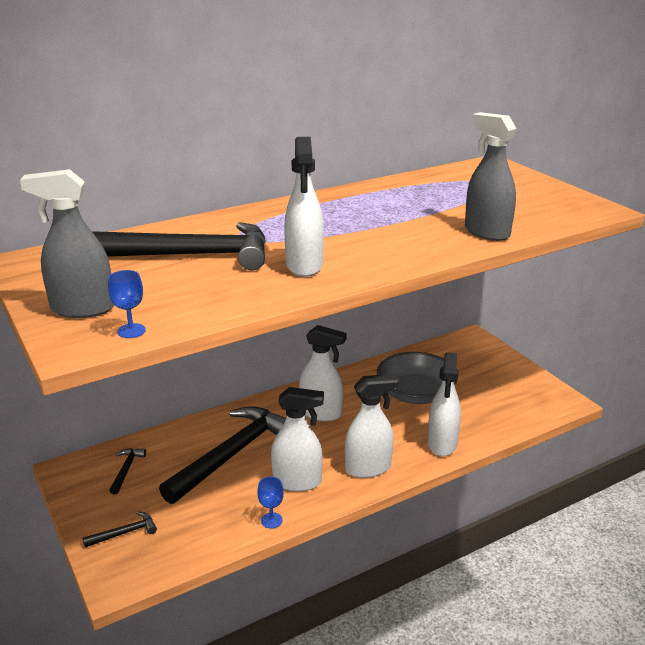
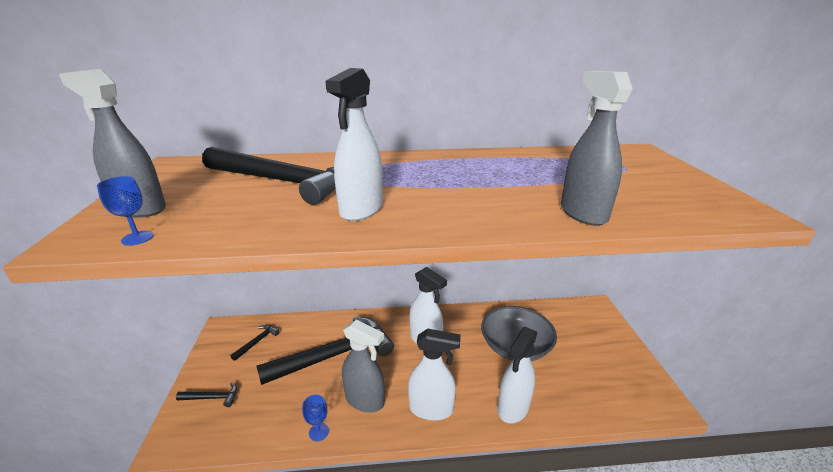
camera: 25 degrees right, 0 degrees up
white spray bottle [271,387,324,491] -> grey spray bottle [342,319,385,413]

